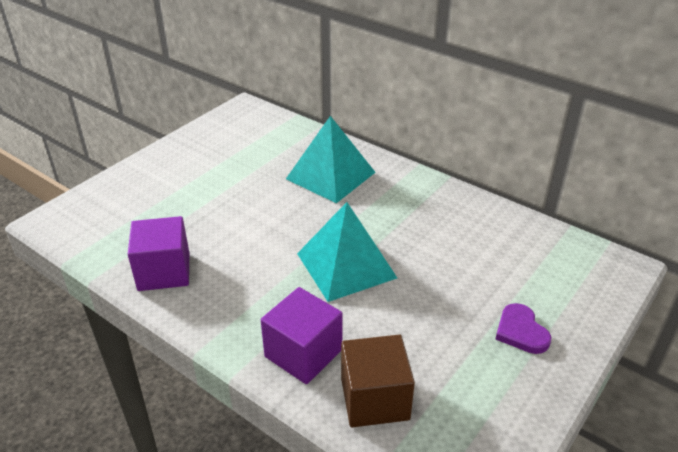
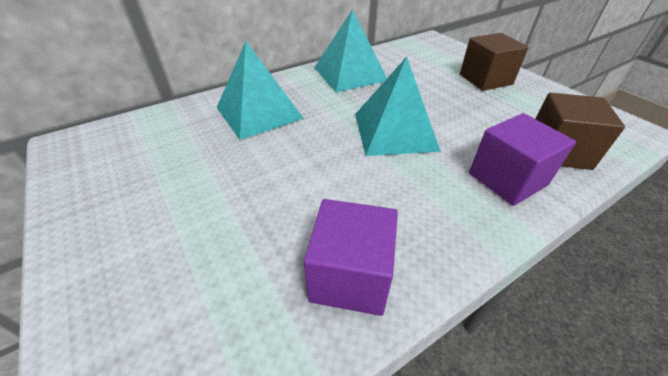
camera: 70 degrees left, 5 degrees up
purple heart [496,303,551,354] -> brown cube [460,33,529,91]
none -> turquoise pyramid [314,9,387,92]

